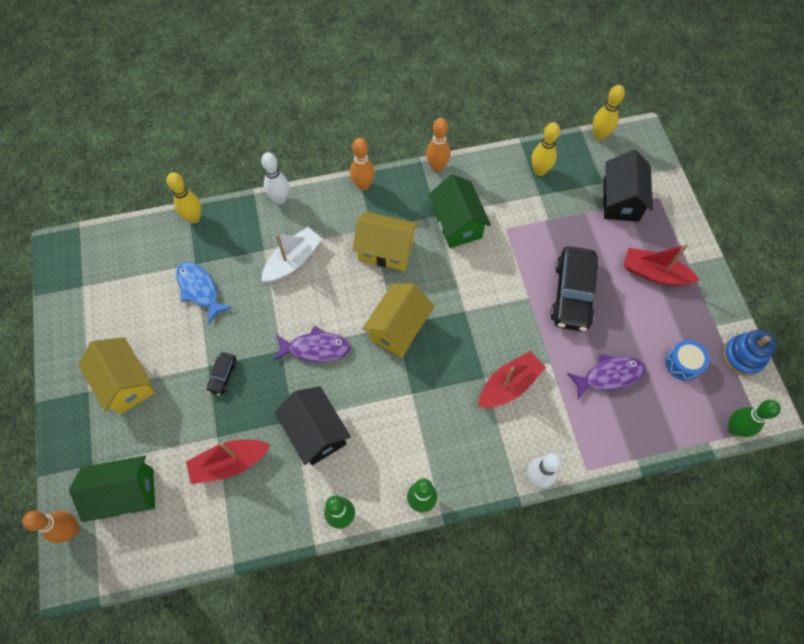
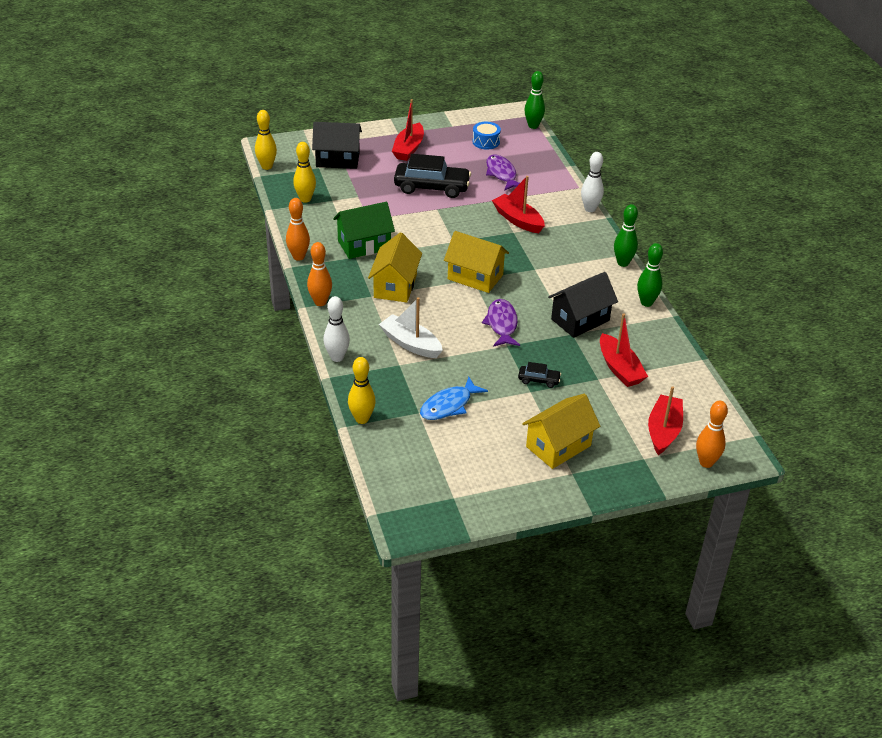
camera: 95 degrees left, 25 degrees down
green house [69,455,155,522] -> red boat [648,386,683,455]
blue stacking toy [723,330,776,376] -> none

